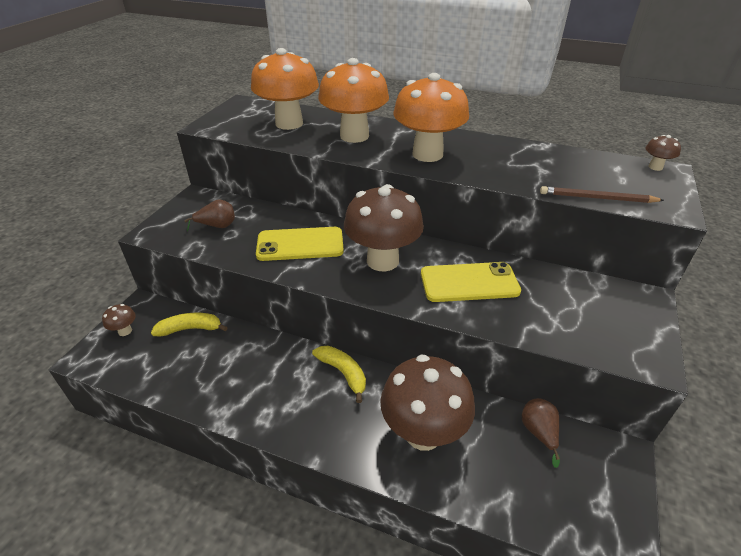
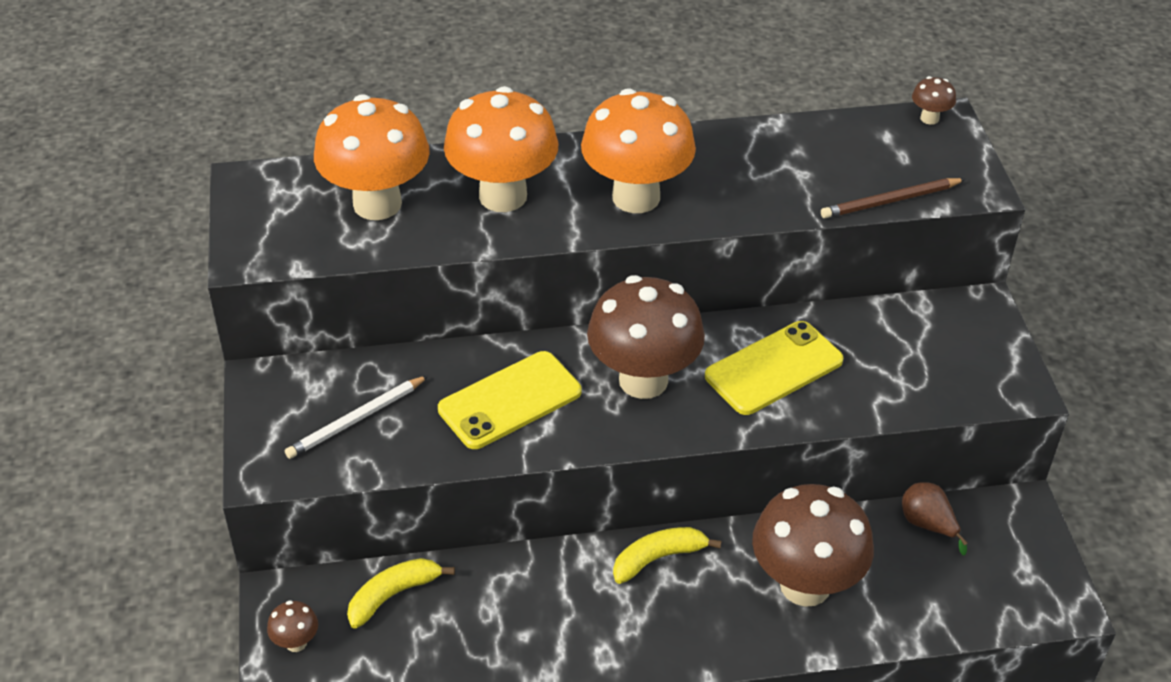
camera: 30 degrees left, 5 degrees up
brown pear [184,199,235,231] -> white pencil [285,375,429,459]
yellow banana [312,346,366,403] -> yellow banana turned 45 degrees counterclockwise [613,527,722,584]

